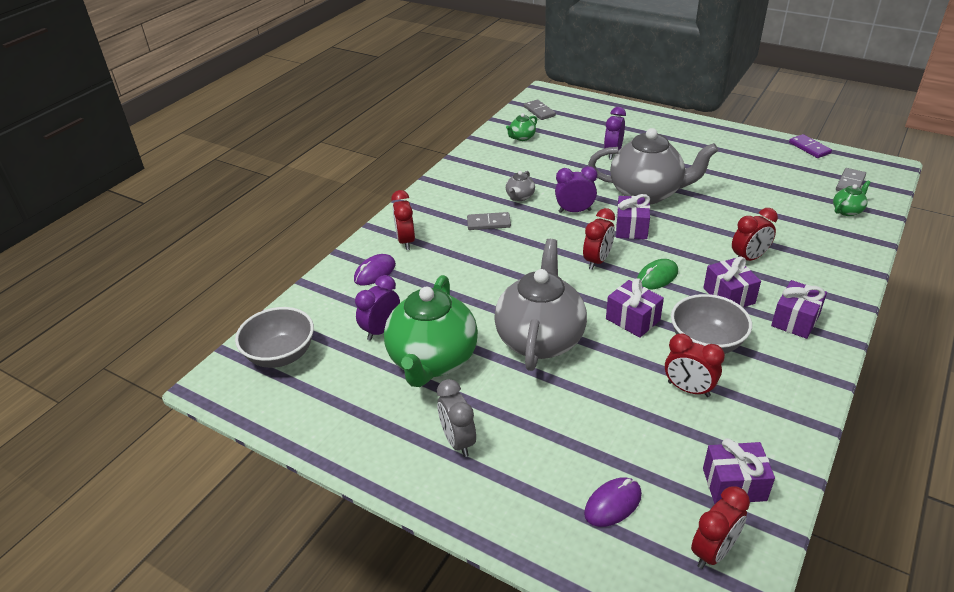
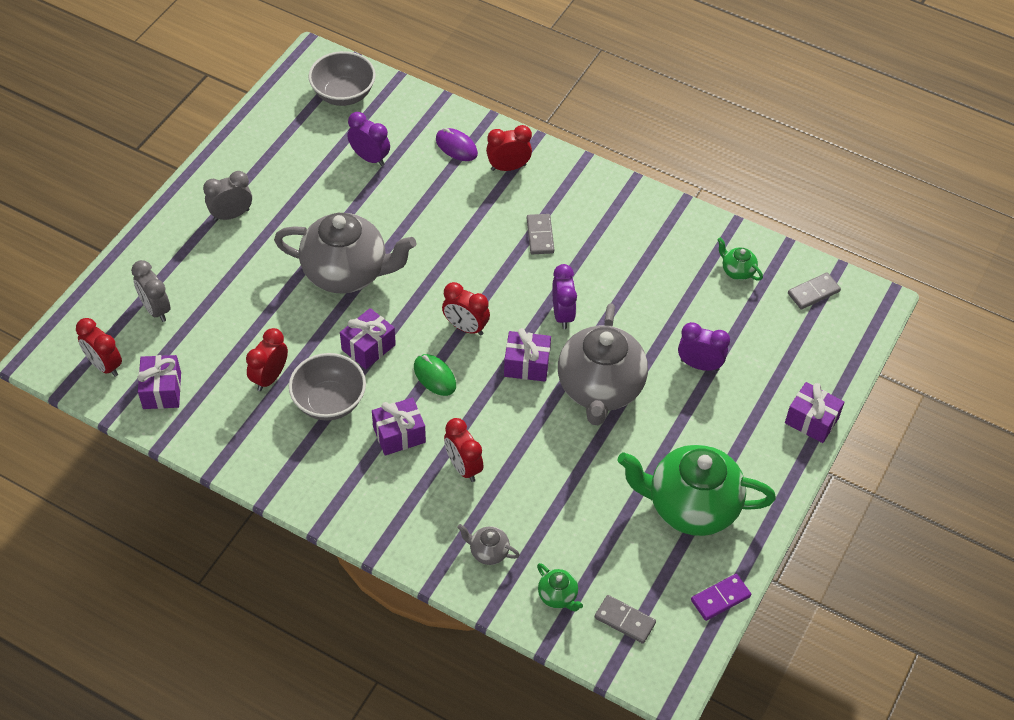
camera: 85 degrees right, 15 degrees up
green teapot [384,275,478,387] -> green teapot moved to [618,444,776,536]
grey teapot [506,171,535,201] -> grey teapot moved to [457,524,520,565]
purple mouse [584,477,642,527] -> grey clock [131,260,170,322]
purple gift [771,280,827,339] -> purple gift moved to [785,382,845,443]

